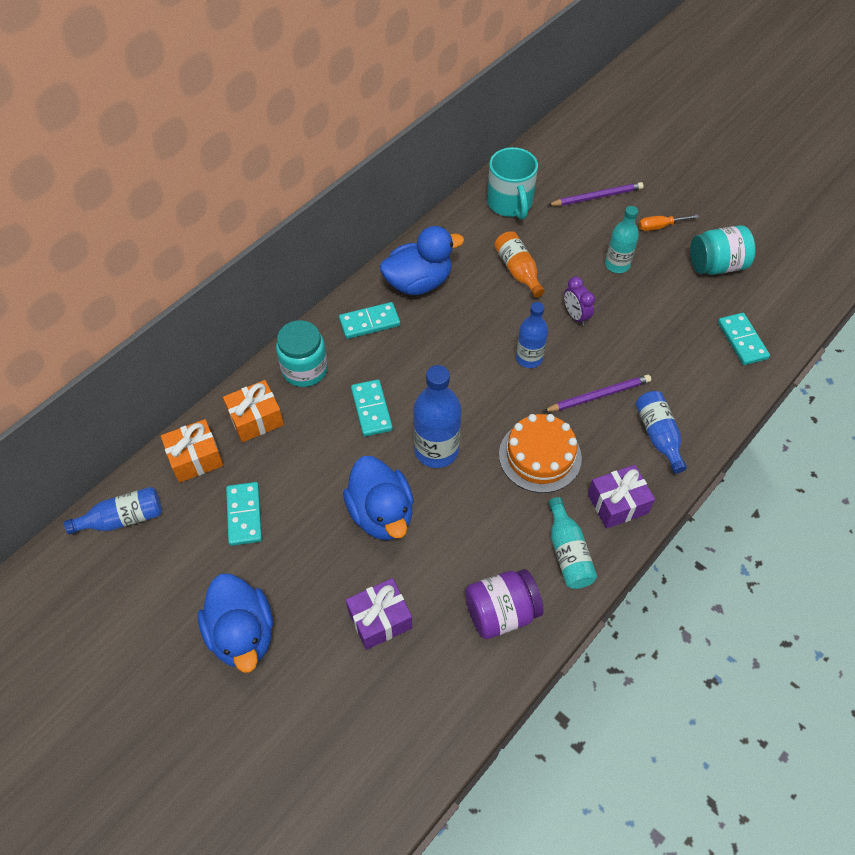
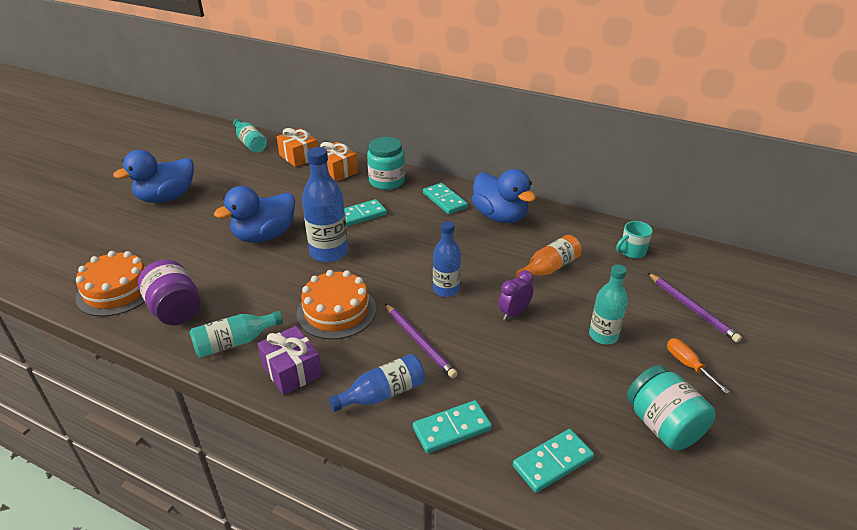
camera: 75 degrees right, 20 degrees down
blue bottle [64,487,162,534] -> turquoise bottle [233,119,267,153]
turquoise domino [226,482,262,546] -> turquoise domino moved to [413,400,492,453]
purple gift [346,578,412,650] -> none
turquoise mug [487,147,538,220] -> turquoise mug [616,221,653,259], size x0.55
none -> orange cake [76,251,145,317]

